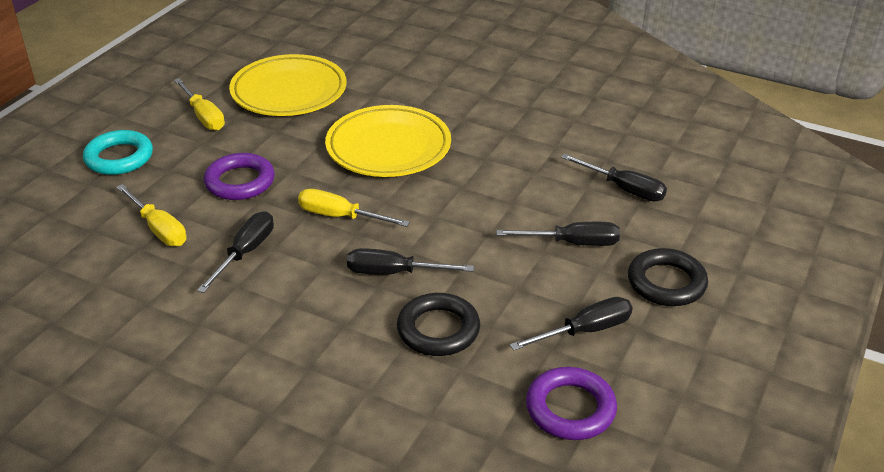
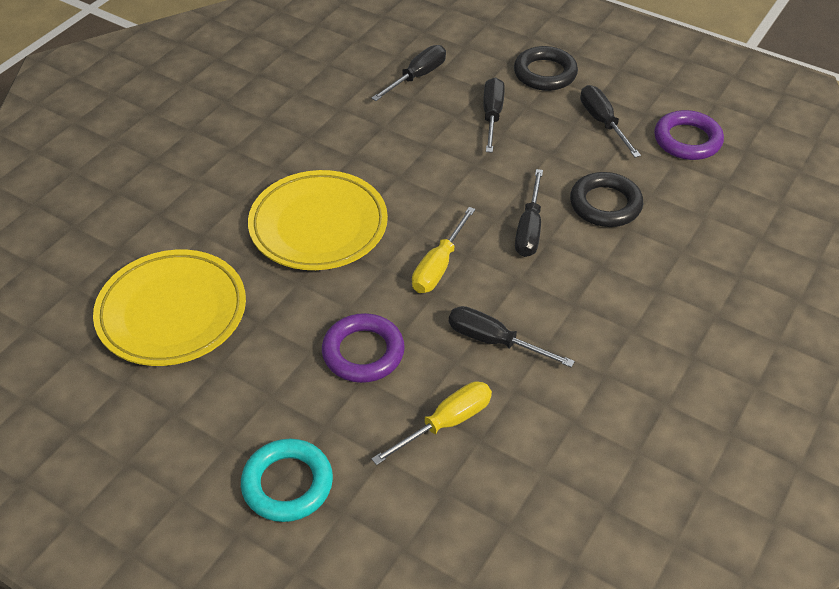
camera: 85 degrees left, 10 degrees up
yellow screwdriver [174,78,225,131] -> none

